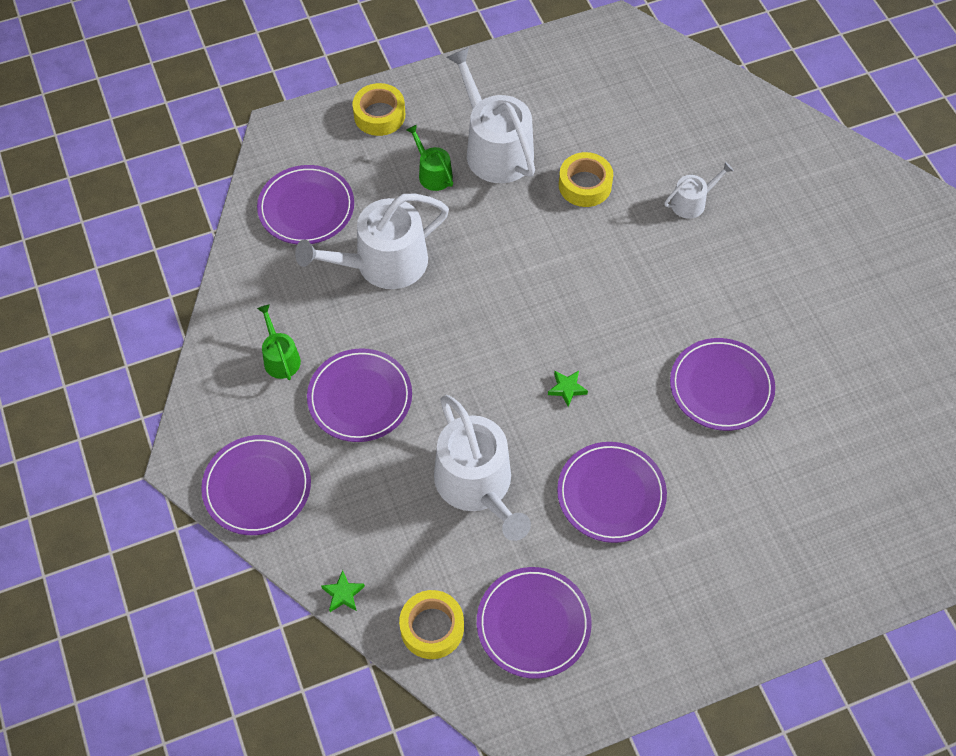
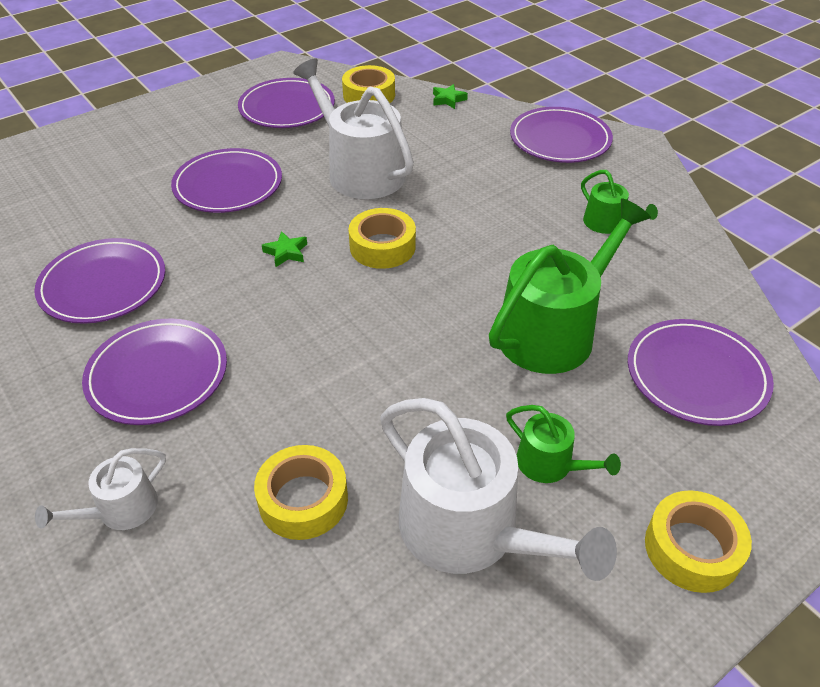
camera: 165 degrees right, 15 degrees down
white watering can [295,193,449,289] -> green watering can [489,198,651,374]
purple plate [307,348,412,442] -> purple plate moved to [82,318,227,425]
none -> yellow tape [348,208,416,269]

